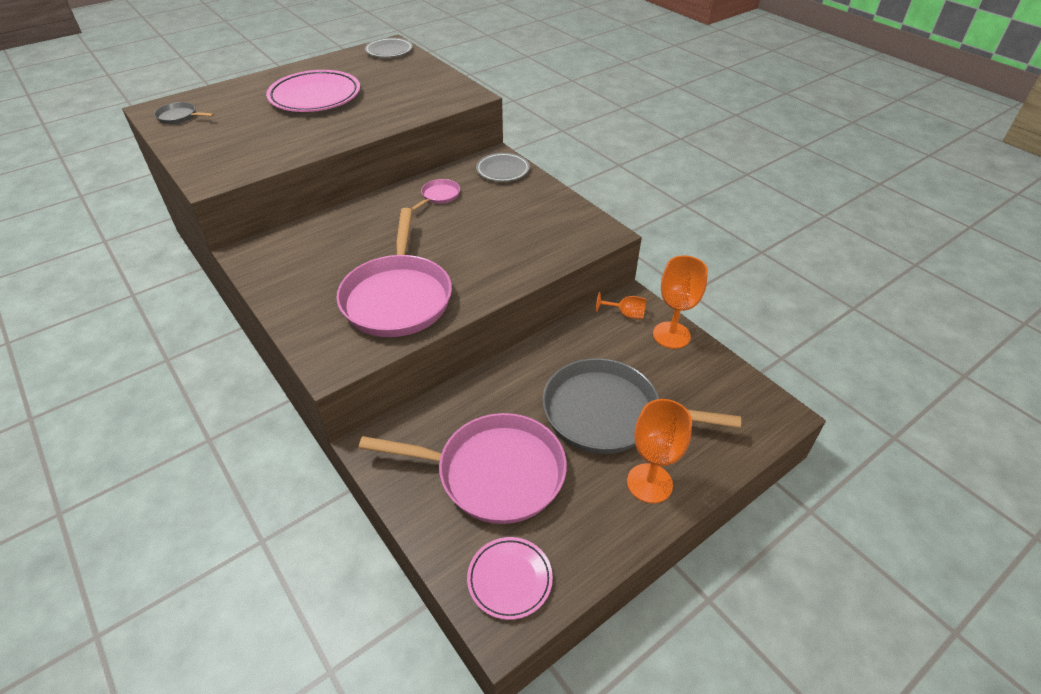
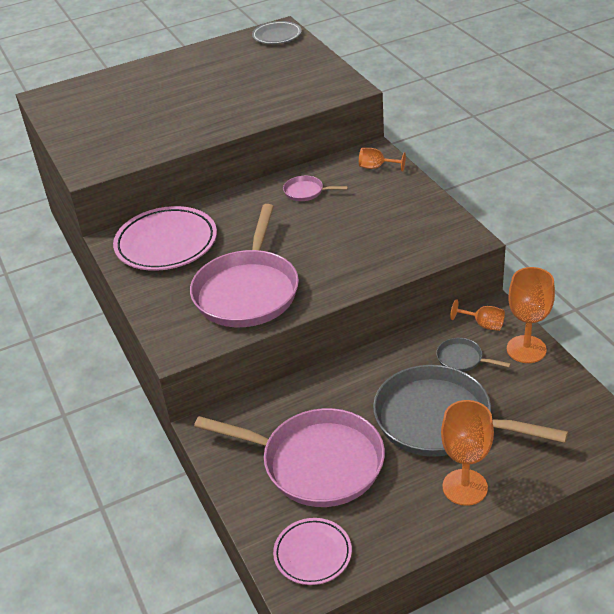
camera: 15 degrees right, 5 degrees down
grey pan [154,102,214,124] -> grey pan moved to [436,338,511,372]
pink plate [266,70,360,112] -> pink plate moved to [113,206,217,271]
pink pan [411,179,460,211] -> pink pan turned 120 degrees counterclockwise [283,176,348,201]
grey plate [476,153,530,182] -> orange goblet [359,148,406,172]

